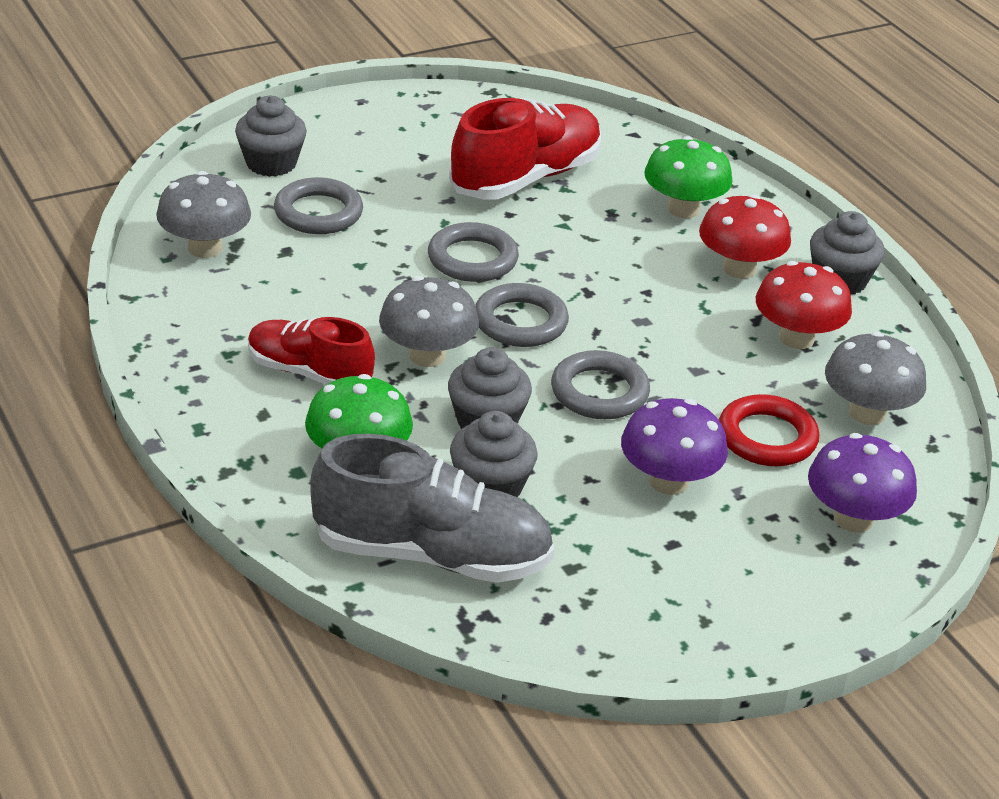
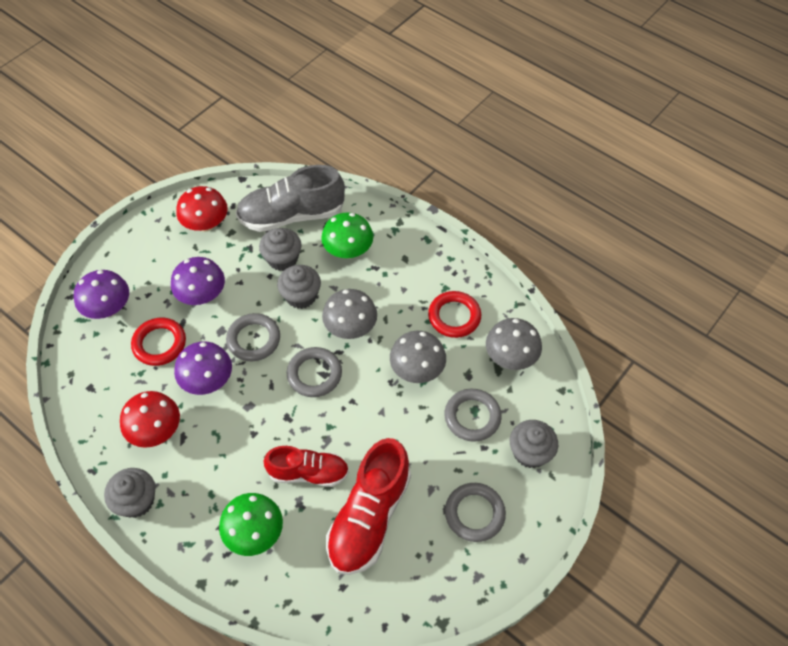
camera: 160 degrees right, 20 degrees up
red shoe [248,317,375,385] -> red shoe moved to [264,446,349,487]
grey ring [428,222,519,282] -> grey ring moved to [445,483,506,542]
red mushroom [699,194,791,279] -> red mushroom moved to [176,186,228,232]
grey mushroom [825,332,926,425] -> grey mushroom moved to [390,331,446,383]
none -> purple mushroom [174,341,232,395]
none -> red ring [428,291,481,338]

